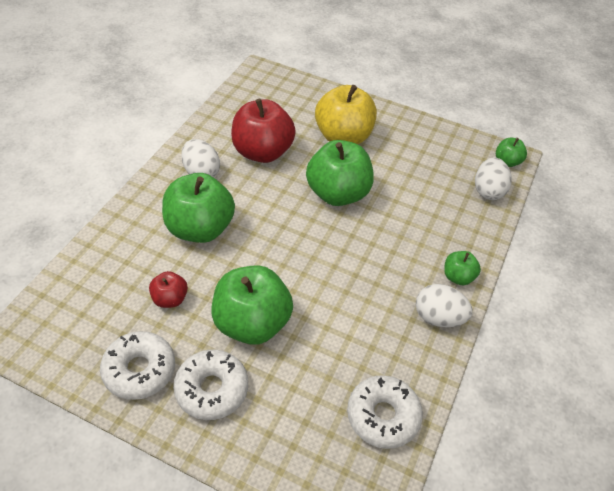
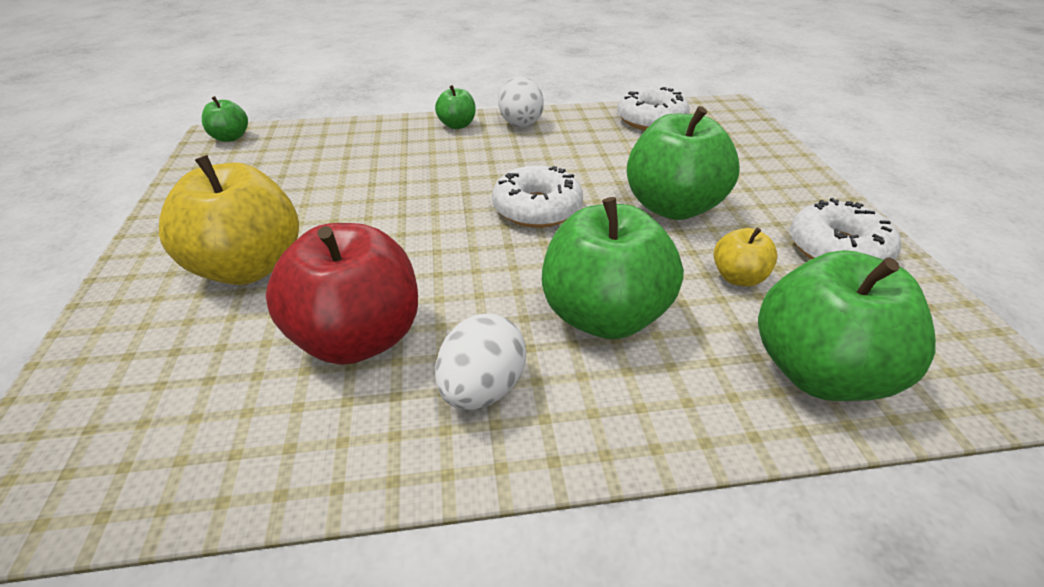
camera: 120 degrees left, 10 degrees down
red apple [149,271,188,308] -> yellow apple [714,227,778,287]
white donut [173,350,248,420] -> white donut moved to [492,165,583,228]
green apple [306,140,374,206] -> green apple moved to [758,250,936,401]
white egg [475,157,512,200] -> none

